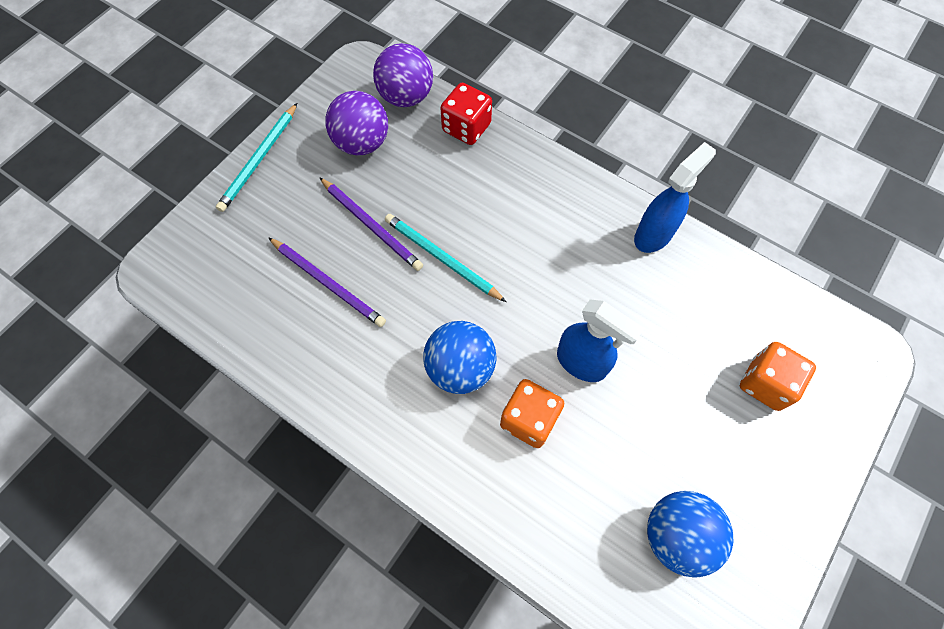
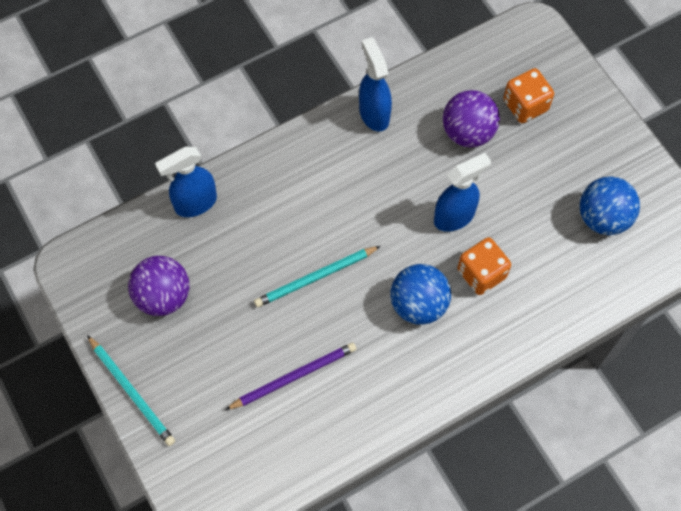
camera: 65 degrees left, 0 degrees up
purple pencil [319,177,423,271] -> none
purple ball [373,43,433,107] -> purple ball moved to [443,90,500,147]
red dice [440,83,492,145] -> blue spray bottle [155,147,217,217]

